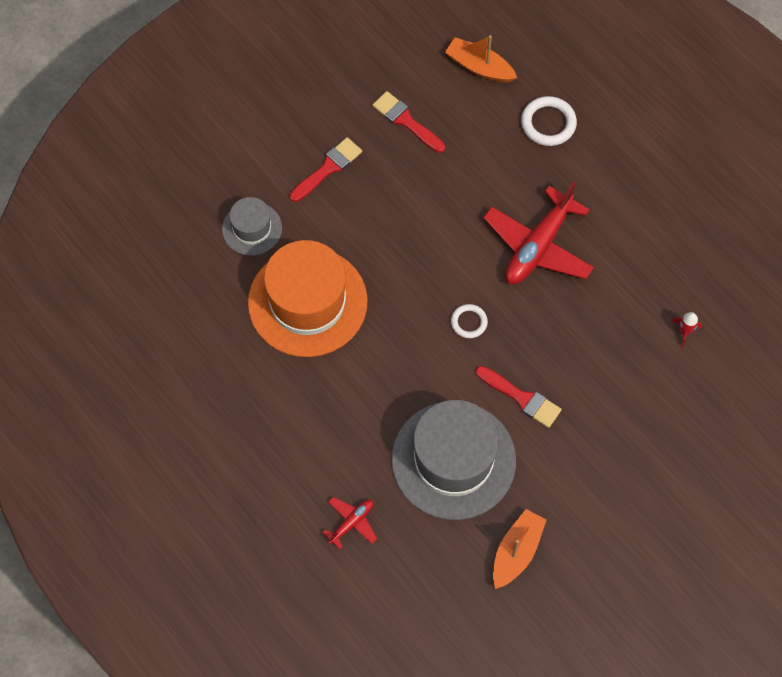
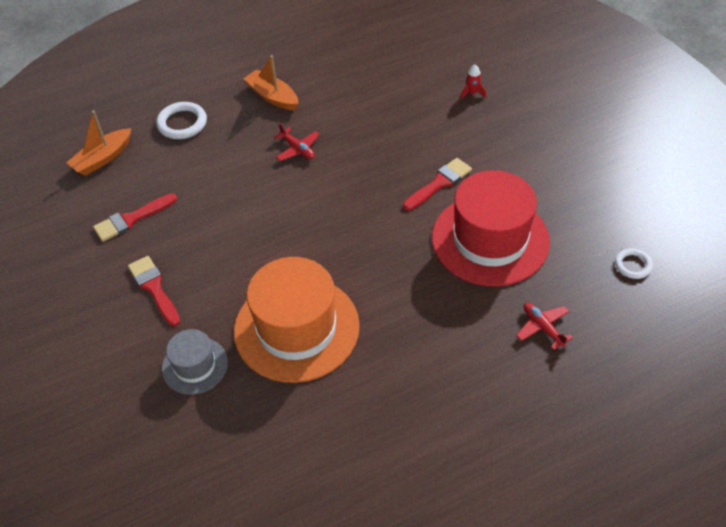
camera: 75 degrees left, 15 degrees down
grey hat [392,400,516,520] -> red hat [432,170,550,286]
white ring [451,304,488,338] -> white ring moved to [615,248,653,279]
red plane [483,181,594,284] -> red plane [274,123,320,161], size x0.48
orange boat [493,509,546,589] -> orange boat moved to [243,55,298,110]
red rocket [672,312,702,347] -> red rocket moved to [460,64,486,99]

